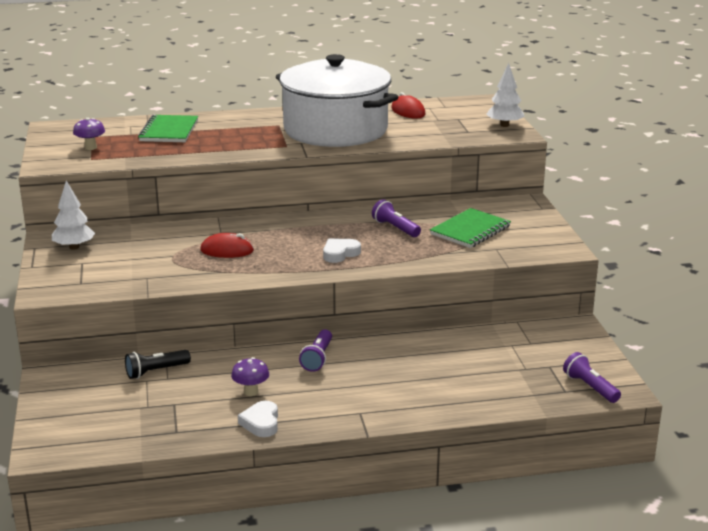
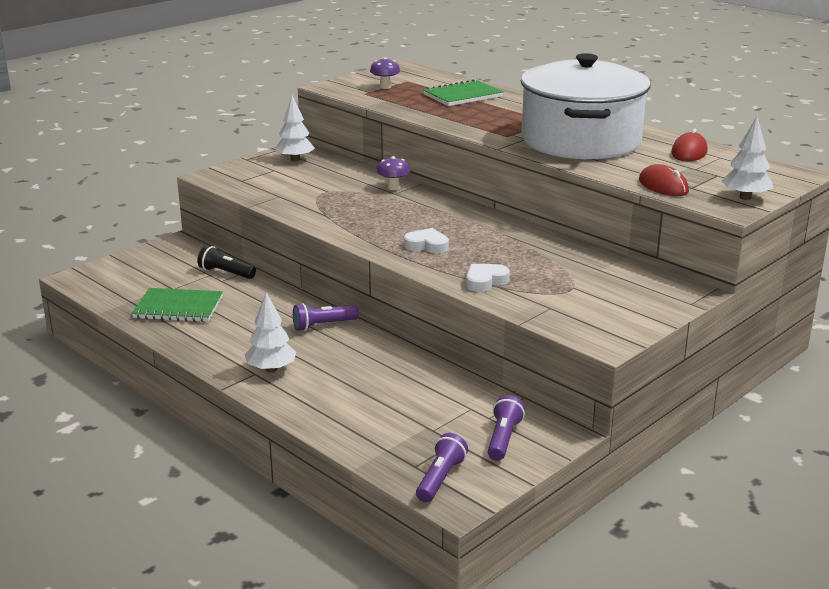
camera: 55 degrees right, 0 degrees up
red mouse [200,233,254,258] -> red mouse moved to [639,164,689,196]
purple mushroom [231,357,269,396] -> purple mushroom moved to [377,156,410,190]
white heart [238,401,278,437] -> white heart moved to [466,264,510,292]
purple flashlight [372,199,421,237] -> purple flashlight moved to [488,395,525,461]
green notebook [430,208,511,248] -> green notebook moved to [132,288,223,322]
none -> white tree [245,292,296,373]

